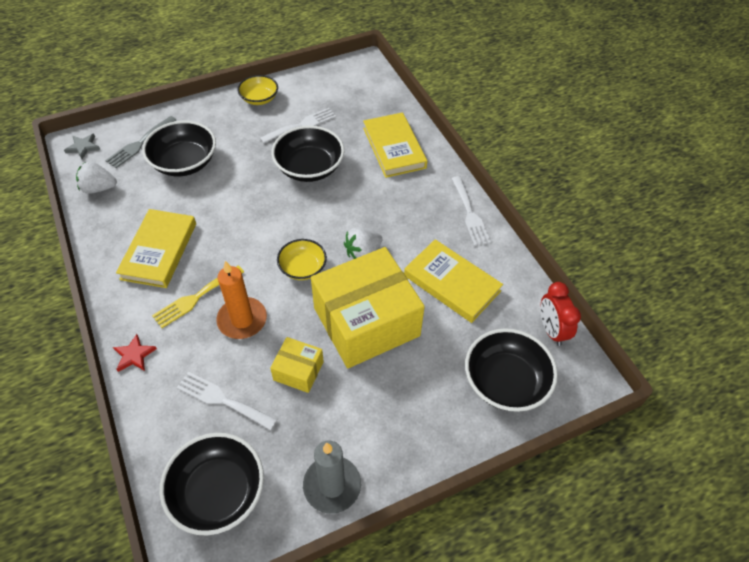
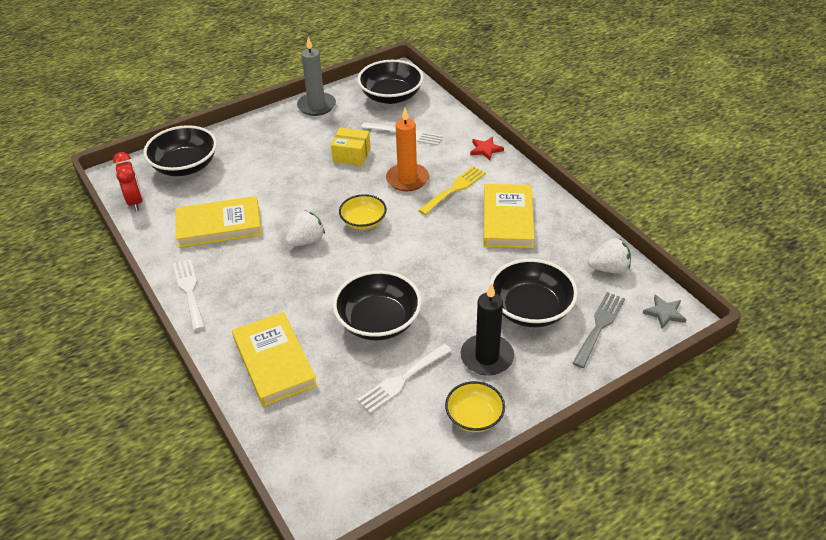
camera: 175 degrees right, 10 degrees down
yellow box [311,247,425,368] -> none
yellow book [404,239,503,323] -> yellow book turned 45 degrees counterclockwise [176,196,262,248]
none -> black candle [460,283,514,376]

